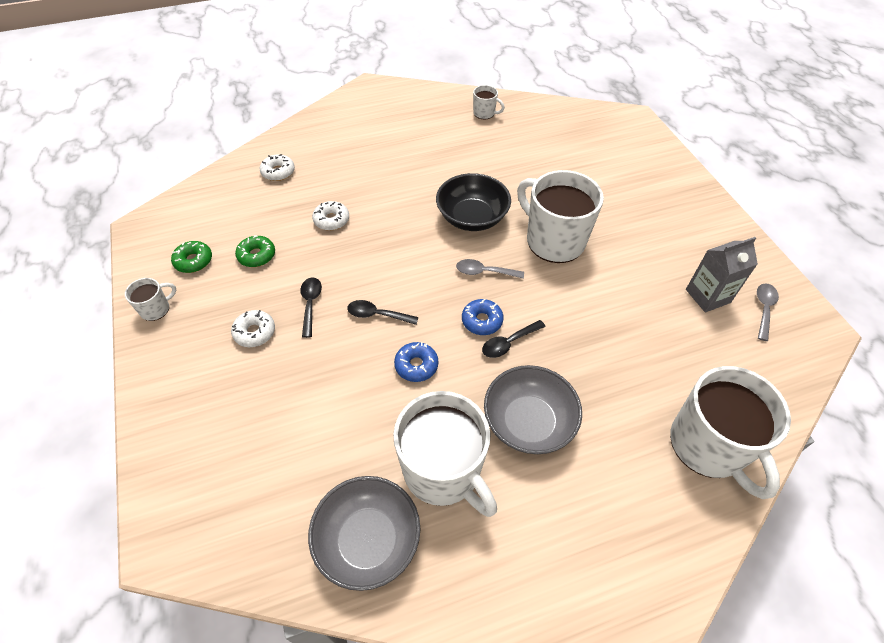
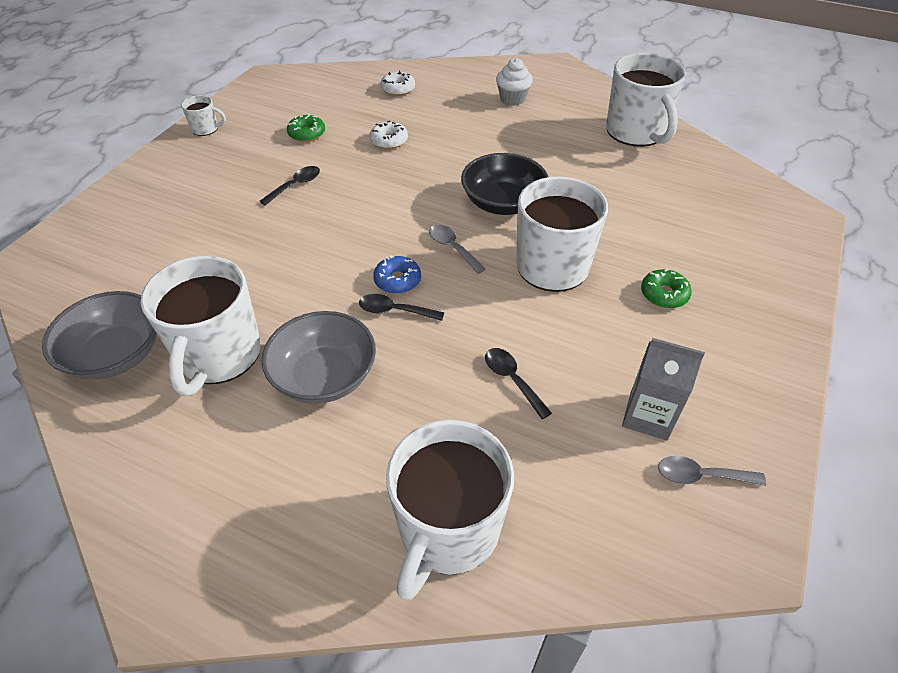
camera: 45 degrees right, 5 degrees down
green donut [171,241,212,273] -> green donut moved to [641,269,692,308]
white donut [231,310,275,347] -> none
black spoon [347,300,418,325] -> black spoon moved to [485,348,552,419]
blue donut [394,342,438,382] -> none
white mug [473,85,505,119] -> white mug [606,53,686,147], size x2.25
grey spoon [757,283,779,341] -> grey spoon turned 150 degrees counterclockwise [658,456,766,486]
none -> white cupcake [496,58,533,106]

